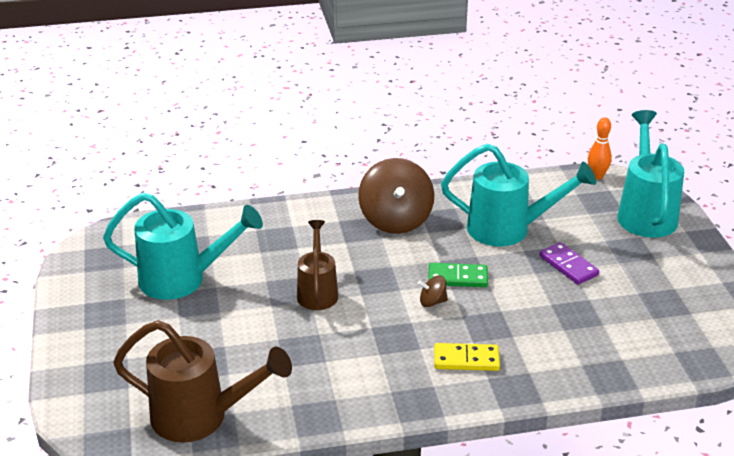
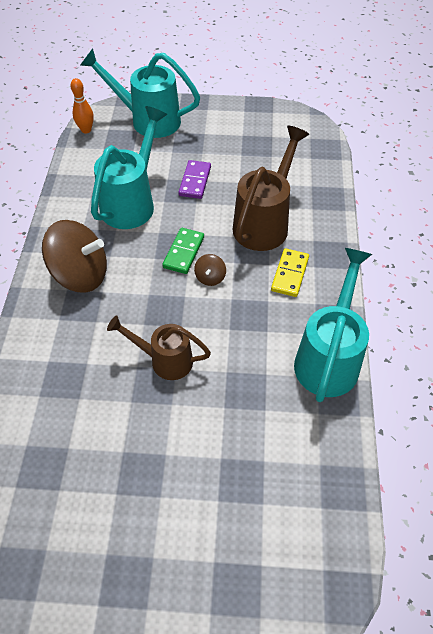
camera: 75 degrees left, 20 degrees up
turquoise watering can [103,193,263,300] -> turquoise watering can moved to [294,248,372,402]
brown watering can [113,320,292,443] -> brown watering can moved to [233,126,309,251]
purple domino [540,242,599,285] -> purple domino turned 60 degrees counterclockwise [179,160,211,199]

